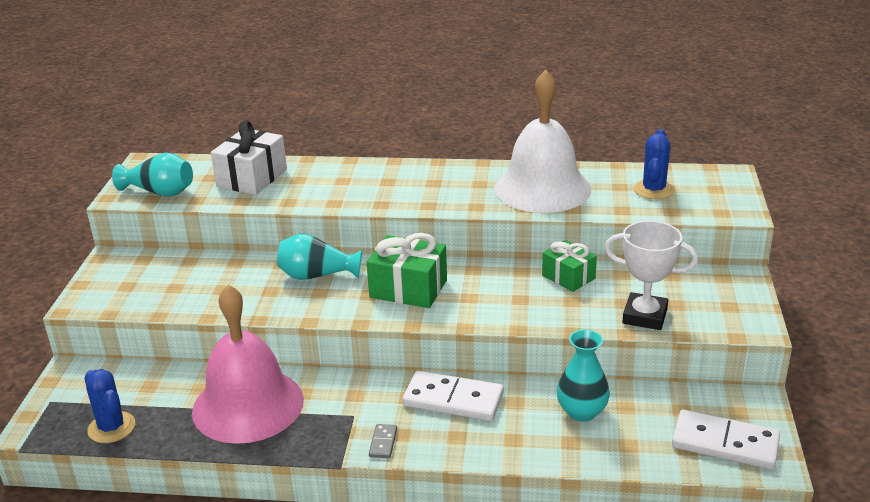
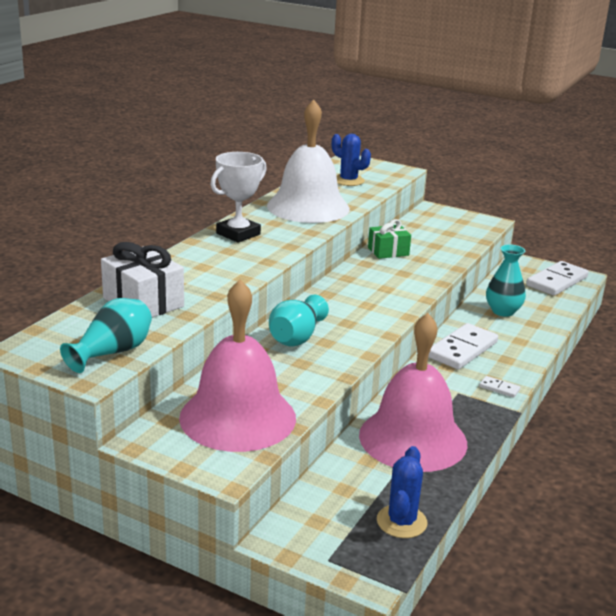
camera: 70 degrees left, 5 degrees down
blue cactus [84,369,135,443] -> blue cactus turned 60 degrees counterclockwise [377,446,427,538]
green gift [367,233,447,308] -> none
grey domino [369,424,397,458] -> white domino [479,376,520,398]
white trophy [605,221,698,330] -> white trophy moved to [210,152,267,243]
none -> pink bell [179,279,296,452]

